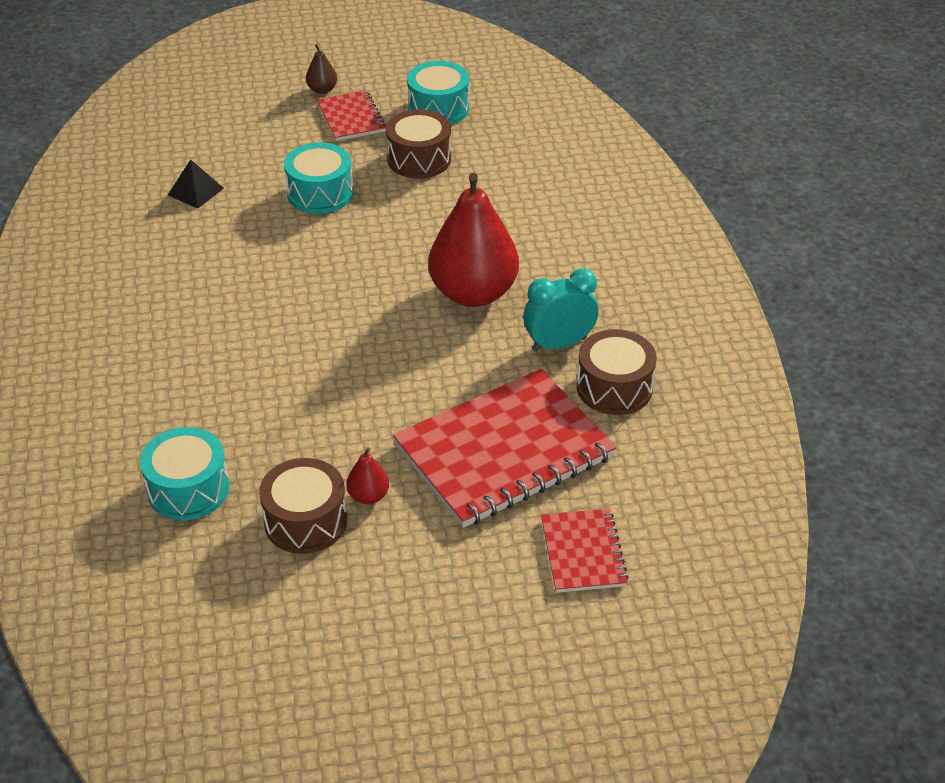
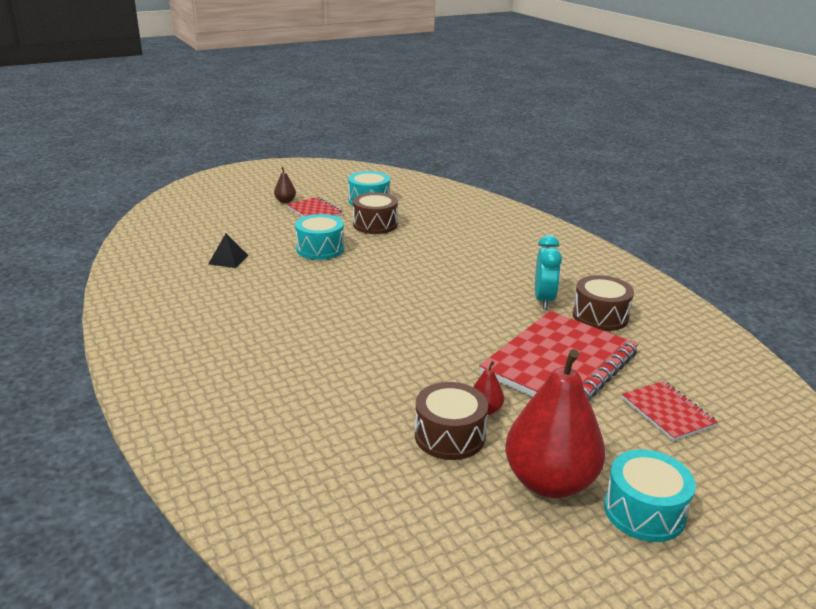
camera: 20 degrees left, 15 degrees down
turquoise drum [140,427,229,521] -> turquoise drum moved to [604,450,696,542]
red pear [428,173,519,307] -> red pear moved to [505,349,605,498]
turquoise clock [523,269,598,352] -> turquoise clock turned 135 degrees clockwise [535,235,562,309]

